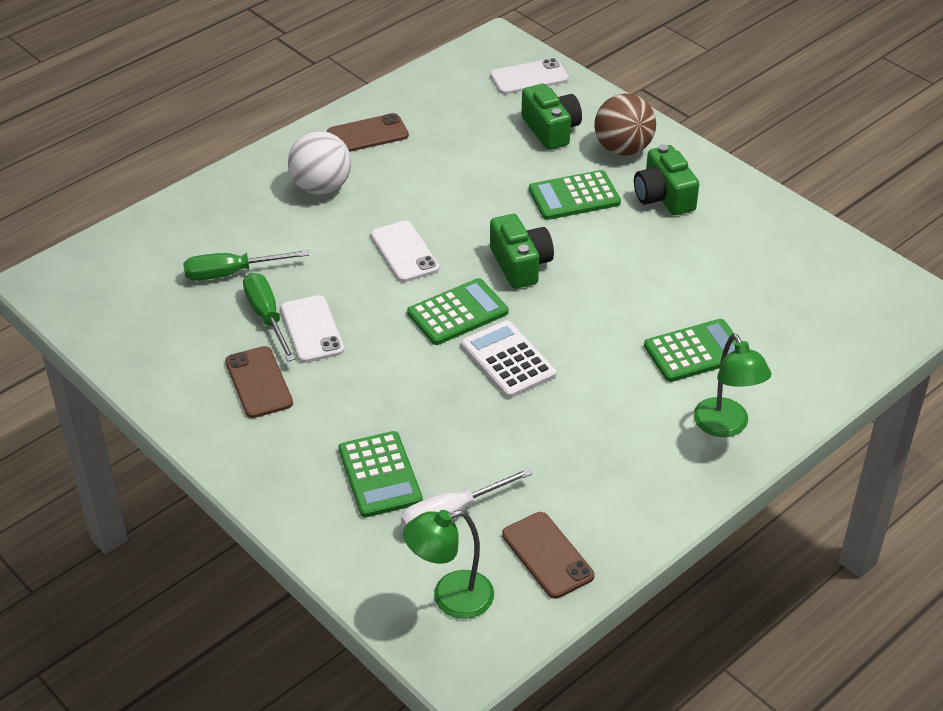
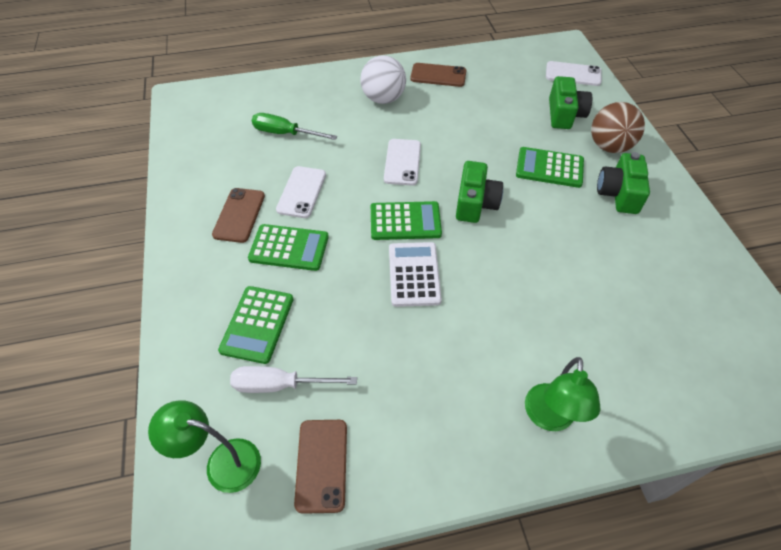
camera: 30 degrees right, 10 degrees up
green screwdriver [243,273,296,361] -> none
green calculator [644,319,736,382] -> green calculator moved to [248,224,329,271]

